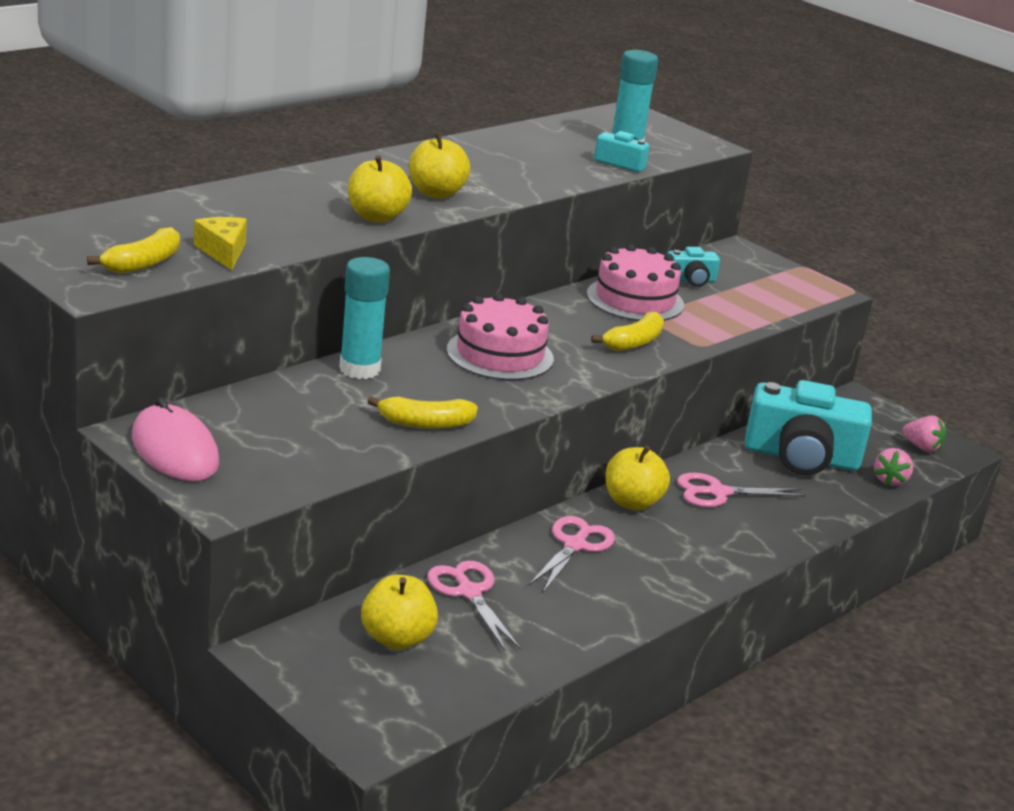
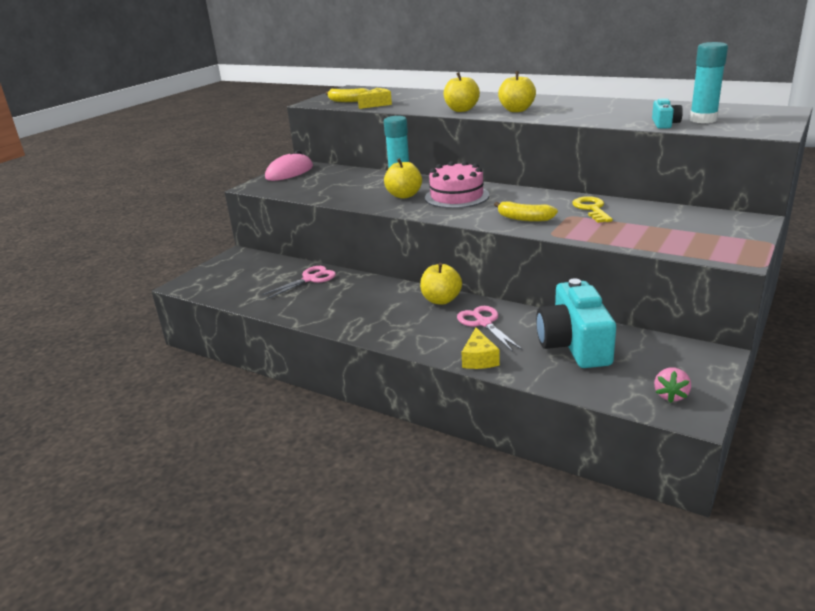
camera: 80 degrees right, 0 degrees up
yellow apple [361,575,438,650] -> yellow apple moved to [384,158,422,199]
yellow banana [367,396,478,429] -> none
pink scissors [528,516,615,593] -> none
pink cake [587,244,684,321] -> yellow key [572,196,613,223]
turquoise camera [668,247,720,287] -> none
pink strawberry [874,448,913,486] -> none
none -> yellow cheese [462,328,500,369]

